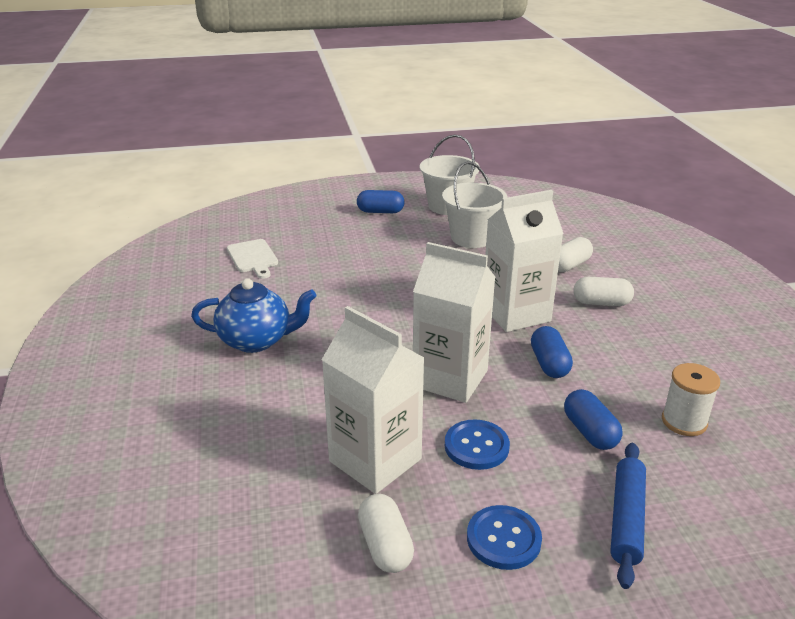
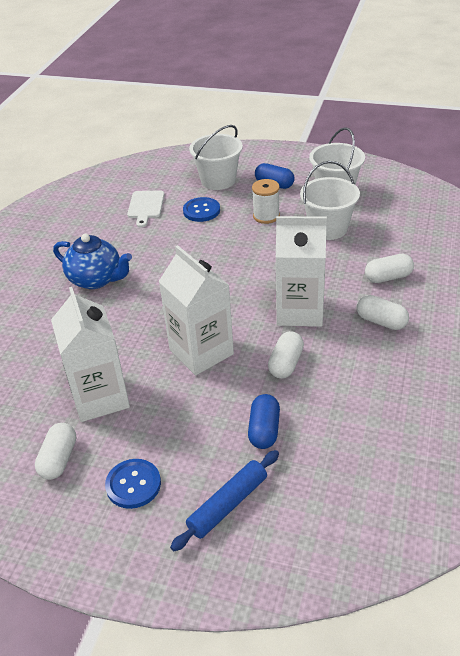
camera: 30 degrees right, 10 degrees up
blue button [445,419,510,470] -> blue button moved to [183,197,220,222]
blue capsule [531,326,573,378] -> white capsule [268,331,304,378]
white spool [662,363,720,436] -> white spool moved to [252,179,280,224]
none -> white bucket [189,125,243,190]

